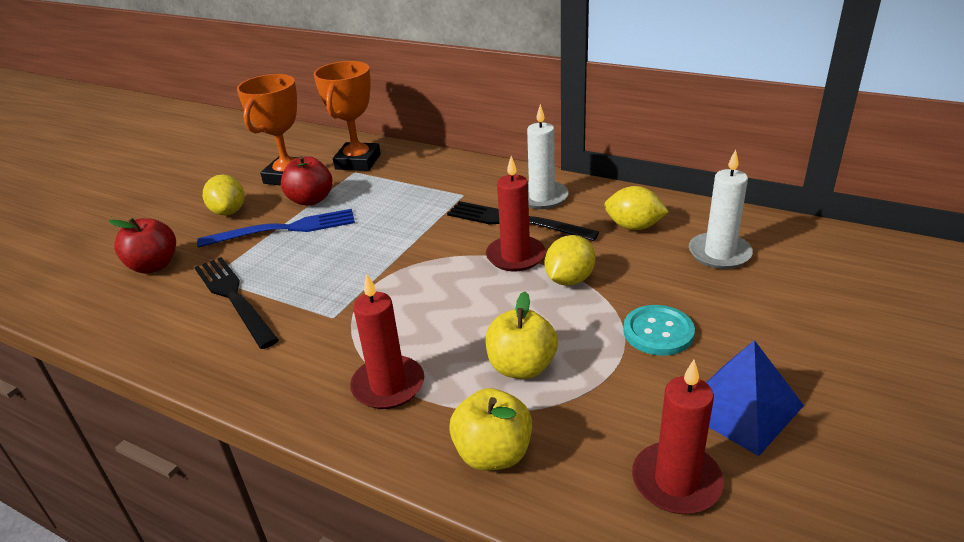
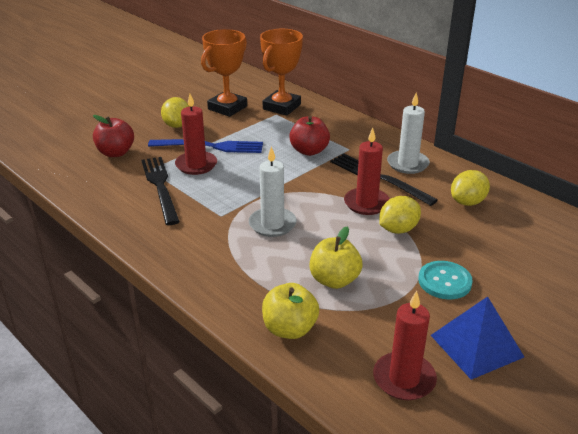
camera: 15 degrees right, 0 degrees up
red apple [281,156,332,206] -> red apple moved to [289,116,330,156]
red candle [350,274,424,409] -> red candle moved to [175,94,217,175]
yellow lemon [604,186,669,230] -> yellow lemon turned 75 degrees counterclockwise [451,170,490,206]
white candle [689,150,753,269] -> white candle moved to [249,146,297,237]

